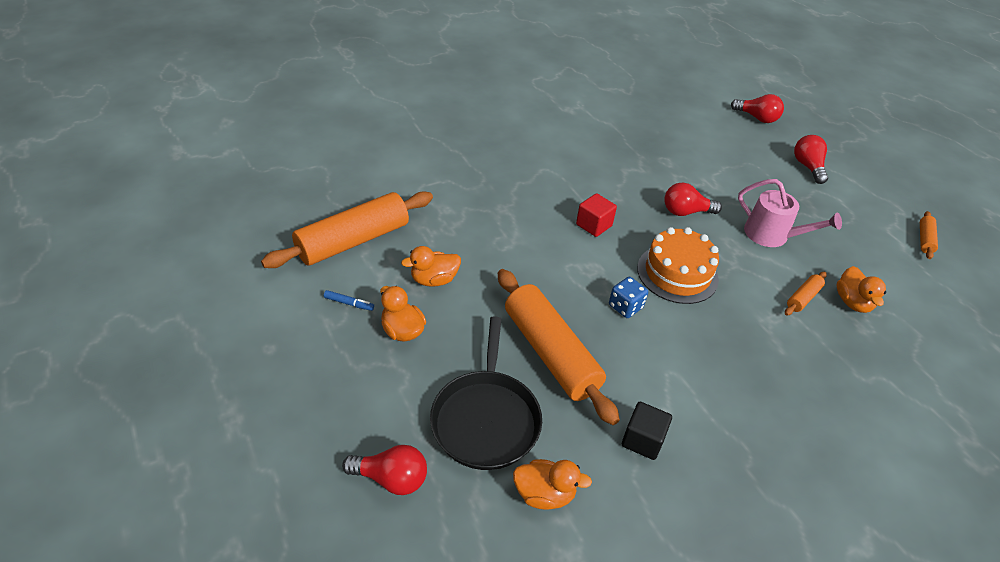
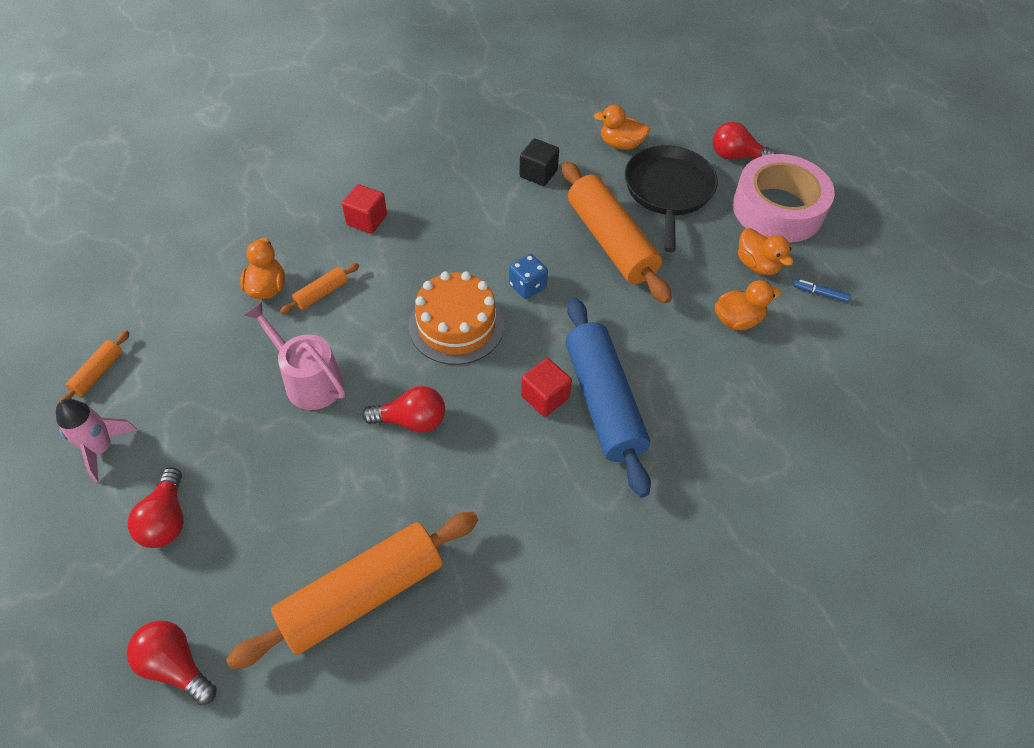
camera: 175 degrees left, 10 degrees up
orange rolling pin [261,191,433,268] -> orange rolling pin moved to [226,512,478,669]
none -> pink rocket [56,399,137,483]
none -> red cube [342,184,387,234]
none -> blue rolling pin [566,298,651,498]
none -> pink tape [733,154,835,243]

